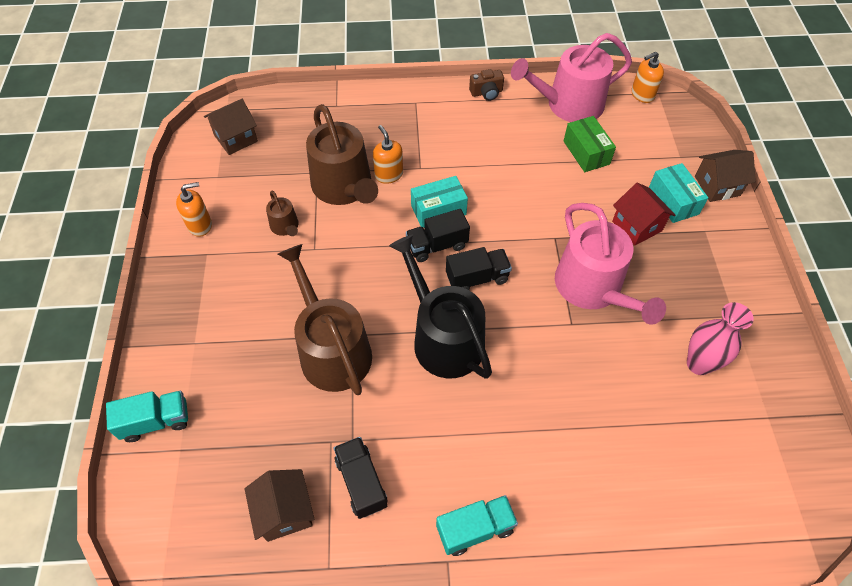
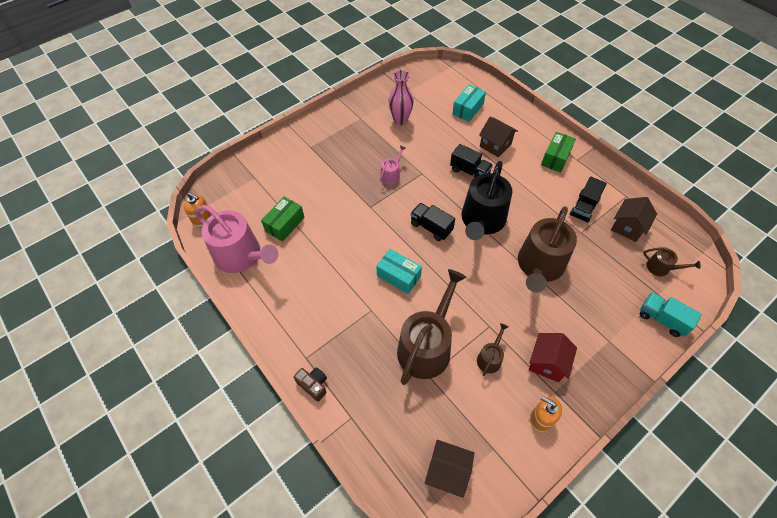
camera: 125 degrees left, 0 degrees up
orange soap dispenser [373,125,403,184] -> none
black truck [406,209,470,262] -> black truck moved to [450,144,493,177]
turquoise truck [436,495,518,556] -> green box [541,132,576,172]
brown camera [469,69,504,101] -> brown camera moved to [294,367,327,402]
pink watering can [555,203,666,325] -> pink watering can [380,145,406,185], size x0.46
red house [612,183,675,246] -> red house moved to [529,333,577,382]
turquoise box [649,163,708,223] -> turquoise box moved to [452,84,486,122]
brown house [695,150,756,202] -> brown house moved to [479,117,518,157]
none -> brown watering can [643,247,701,276]

